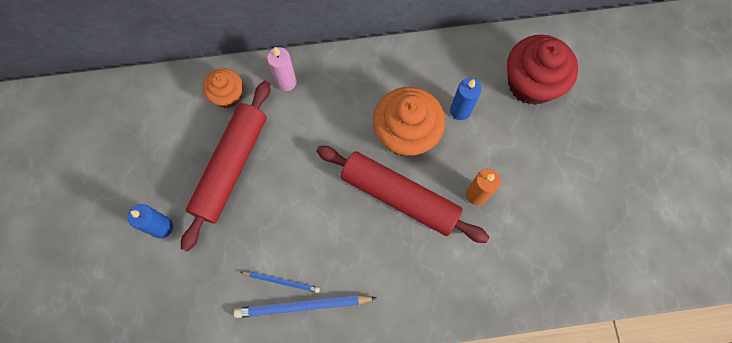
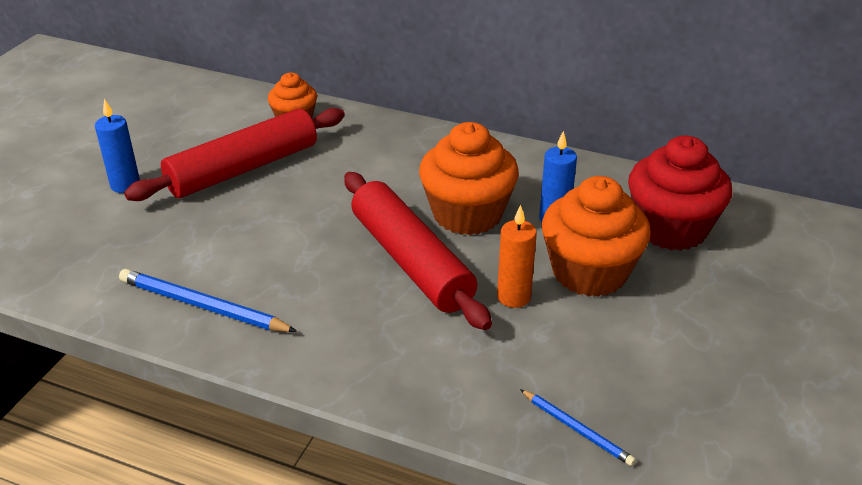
camera: 30 degrees right, 35 degrees down
blue pencil [241,271,320,293] -> blue pencil moved to [520,389,636,466]
pink candle [267,47,297,91] -> none
none -> orange cupcake [542,176,651,297]

